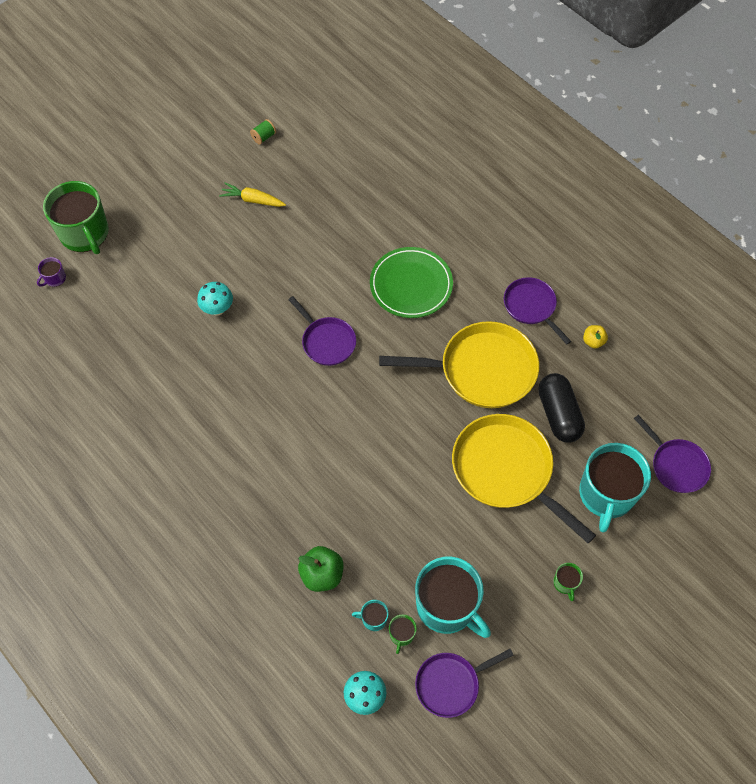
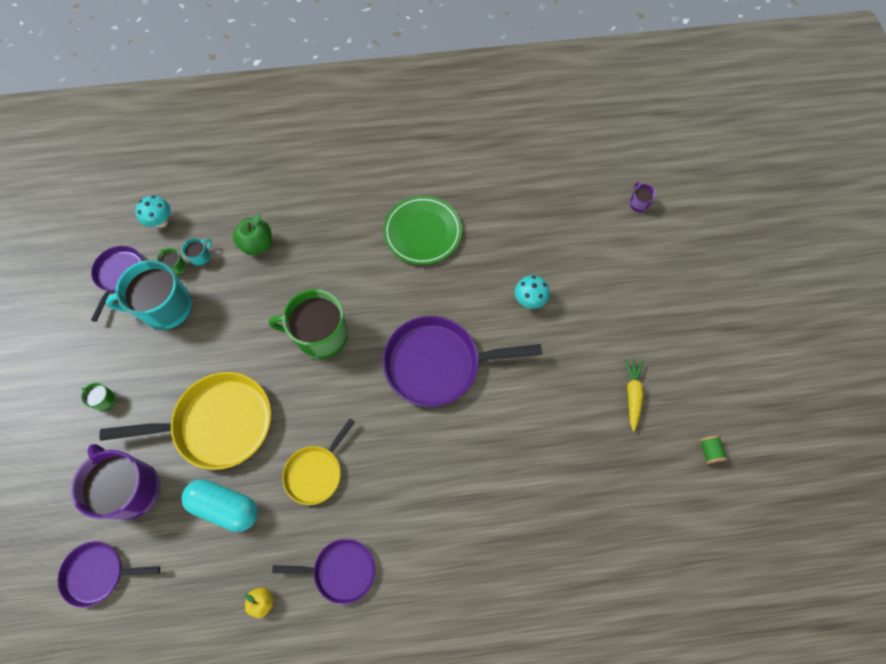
camera: 125 degrees right, 5 degrees up
green mug [43,181,109,254] -> green mug moved to [269,289,348,359]
yellow carrot [219,183,286,207] -> yellow carrot turned 45 degrees counterclockwise [624,358,644,431]
purple pan [288,296,356,366] -> purple pan [383,316,542,407], size x1.75
green plate [370,247,453,318] -> green plate moved to [383,196,462,265]
yellow pan [379,321,539,408] -> yellow pan [282,419,355,505], size x0.57
black capsule [538,373,585,443] -> turquoise capsule [181,479,258,532]
turquoise mug [579,443,651,533] -> purple mug [71,444,161,520]

